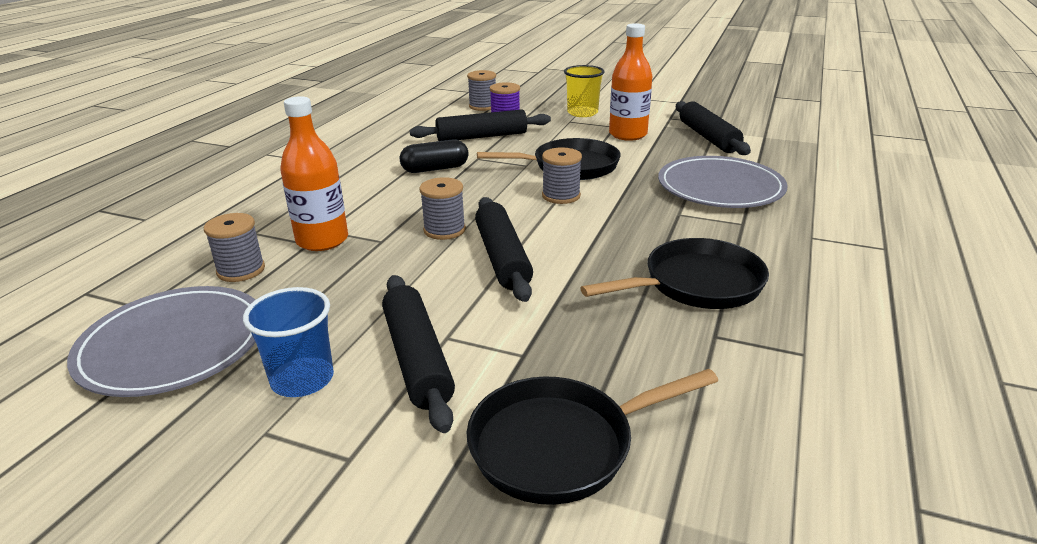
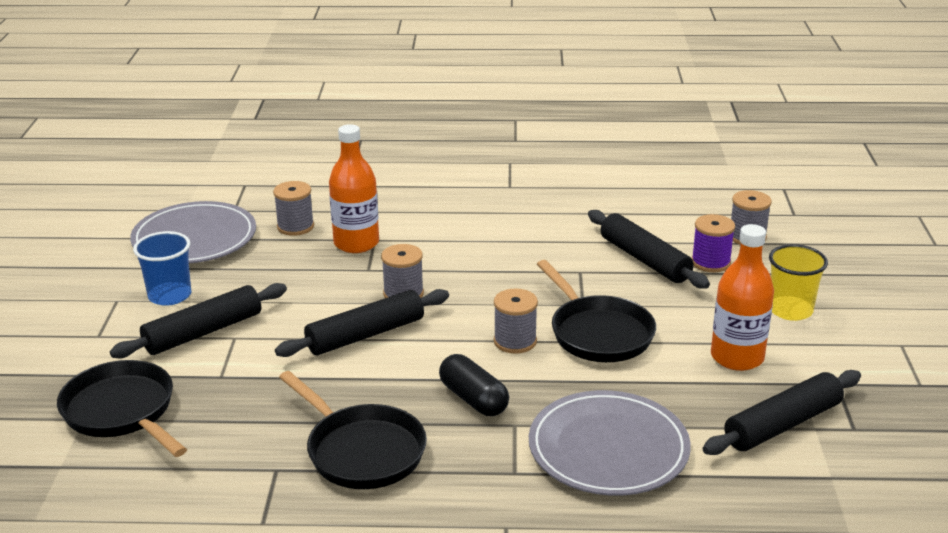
camera: 70 degrees right, 0 degrees up
black capsule [400,139,469,173] -> black capsule moved to [439,354,509,416]

